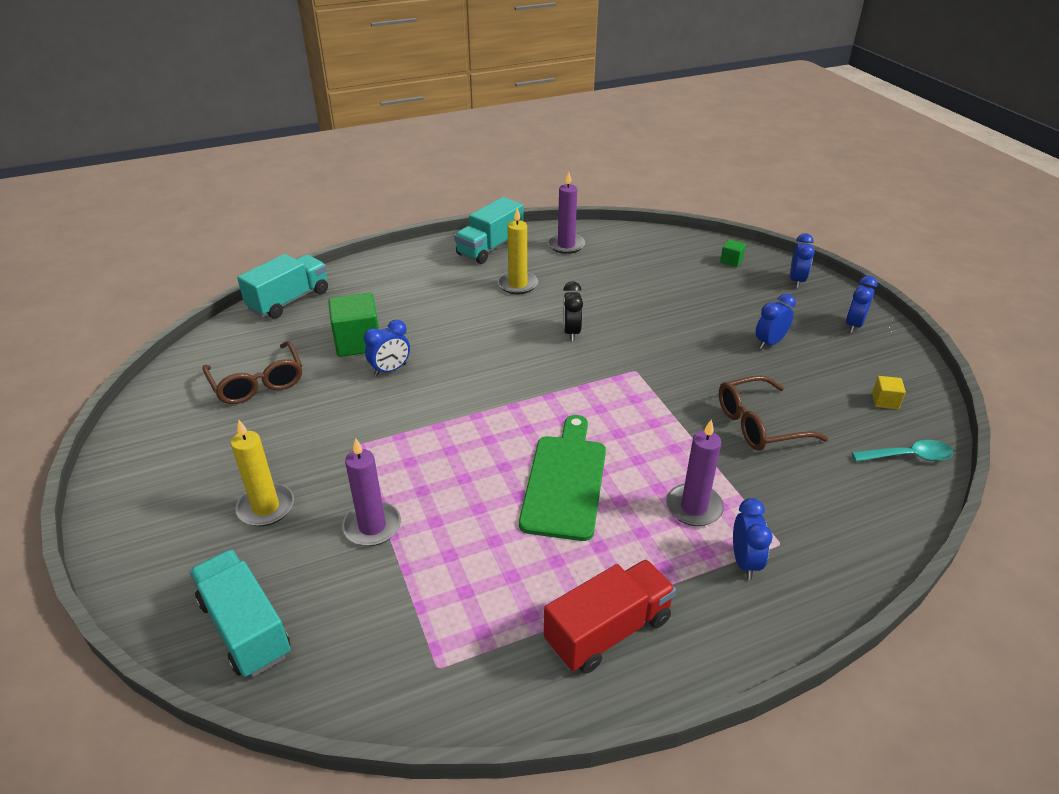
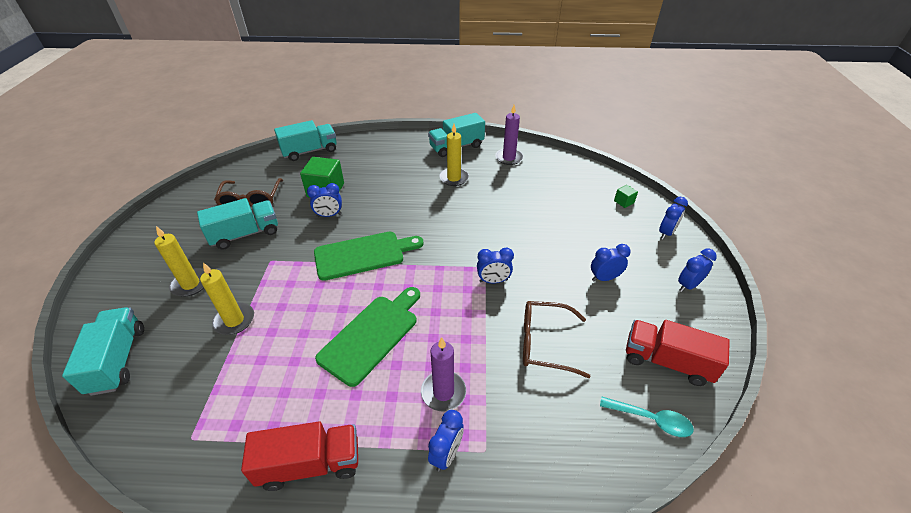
camera: 25 degrees right, 5 degrees up
purple candle [342,438,401,546] -> yellow candle [200,263,254,335]
black clock [563,281,583,341] -> none
yellow cube [872,376,906,409] -> red truck [626,320,730,386]
none -> turquoise truck [197,198,278,249]
none -> green cutting board [314,232,424,281]
none -> blue clock [477,248,514,283]

